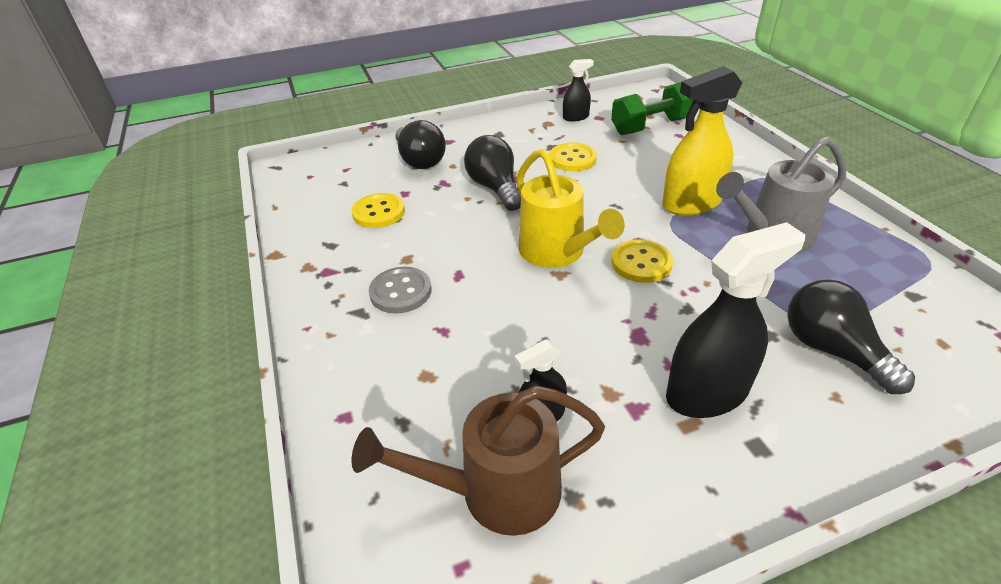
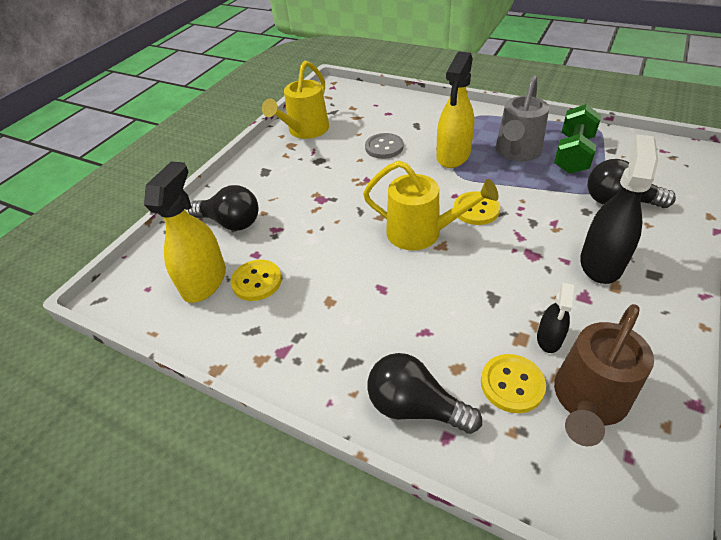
camera: 40 degrees left, 5 degrees up
grey button [369,267,432,313] -> grey button moved to [365,133,403,159]
black light bulb [464,135,521,211] -> black light bulb moved to [367,353,482,434]
yellow button [549,143,597,171] -> yellow button moved to [481,354,546,413]
black spray bottle [563,59,594,121] -> yellow watering can [262,61,329,139]
green dumbbell [611,82,694,135] -> green dumbbell moved to [554,104,601,174]
none -> yellow spray bottle [144,161,226,303]

